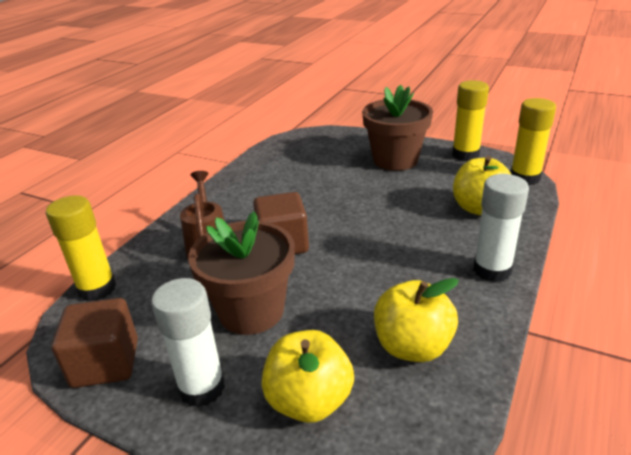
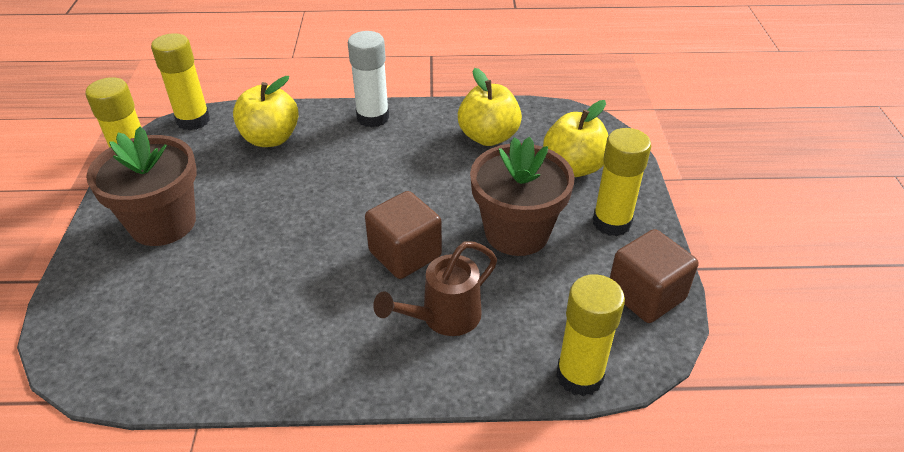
camera: 120 degrees left, 10 degrees up
white glue stick [151,278,225,407] -> yellow glue stick [593,128,651,236]

